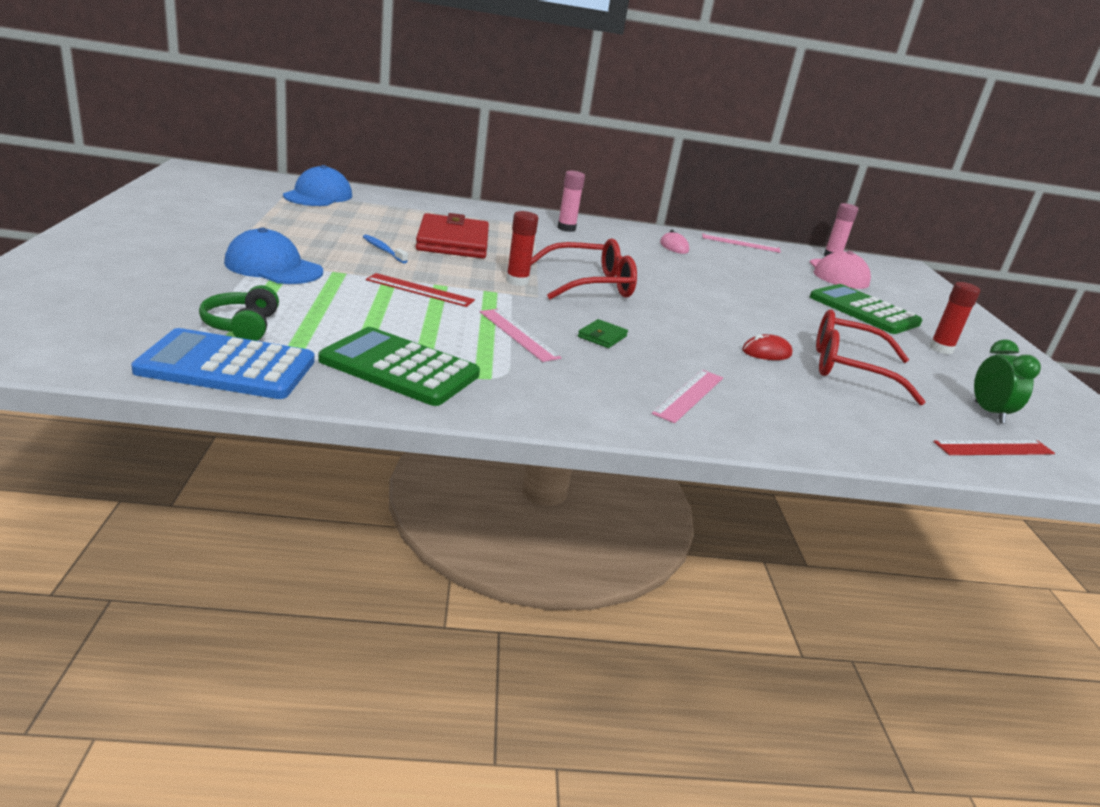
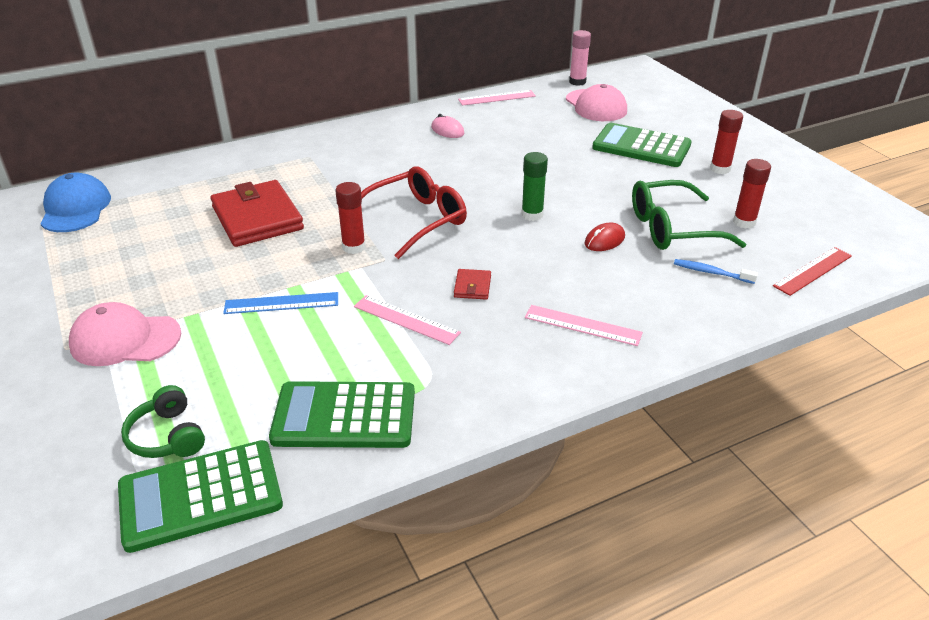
camera: 20 degrees left, 10 degrees up
blue calculator [131,328,314,399] -> green calculator [118,440,283,553]
blue cap [224,227,323,284] -> pink cap [69,302,181,366]
blue toothbrush [363,234,408,263] -> blue toothbrush moved to [674,259,758,284]
red ruler [366,273,475,307] -> blue ruler [223,292,338,314]
pink glue stick [557,171,585,232] -> none
green wallet [578,319,628,348] -> red wallet [454,269,491,300]
pink ruler [652,370,723,423] -> pink ruler turned 75 degrees counterclockwise [525,305,643,346]
red glasses [816,310,925,405] -> green glasses [632,180,746,250]
green clock [974,339,1041,423] -> none
none -> green glue stick [521,152,548,221]
none -> red glue stick [733,159,771,229]

